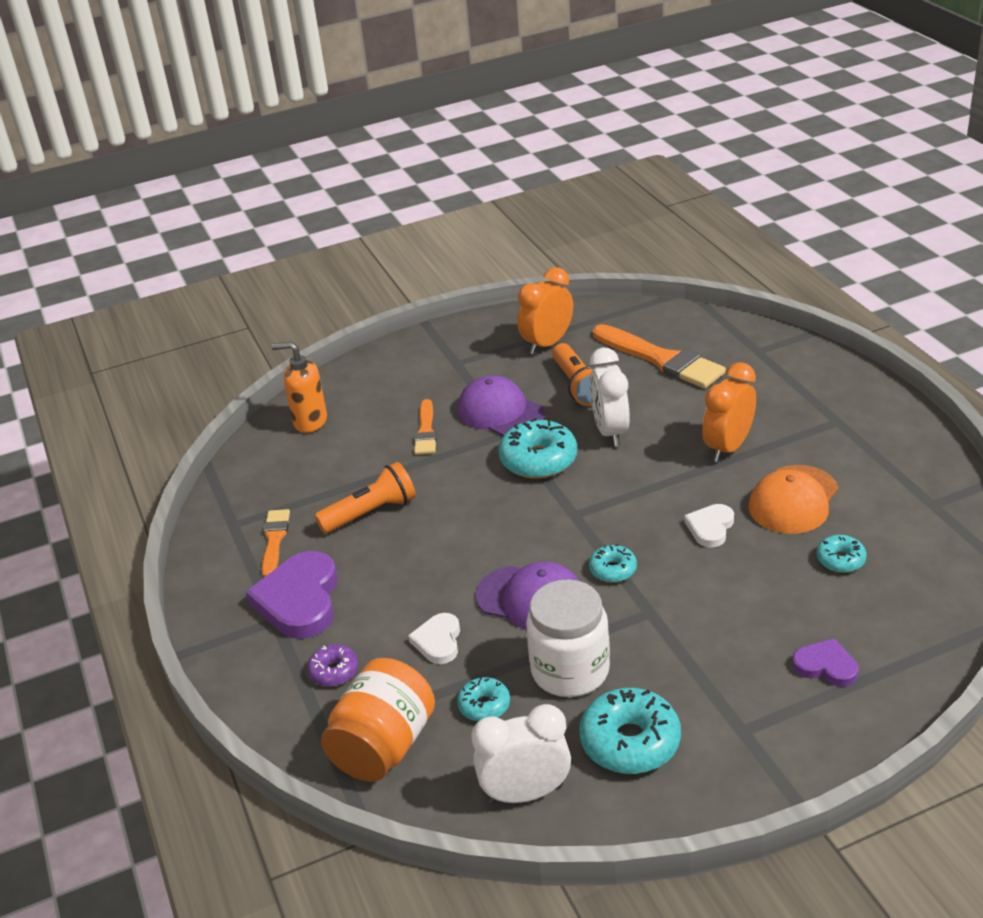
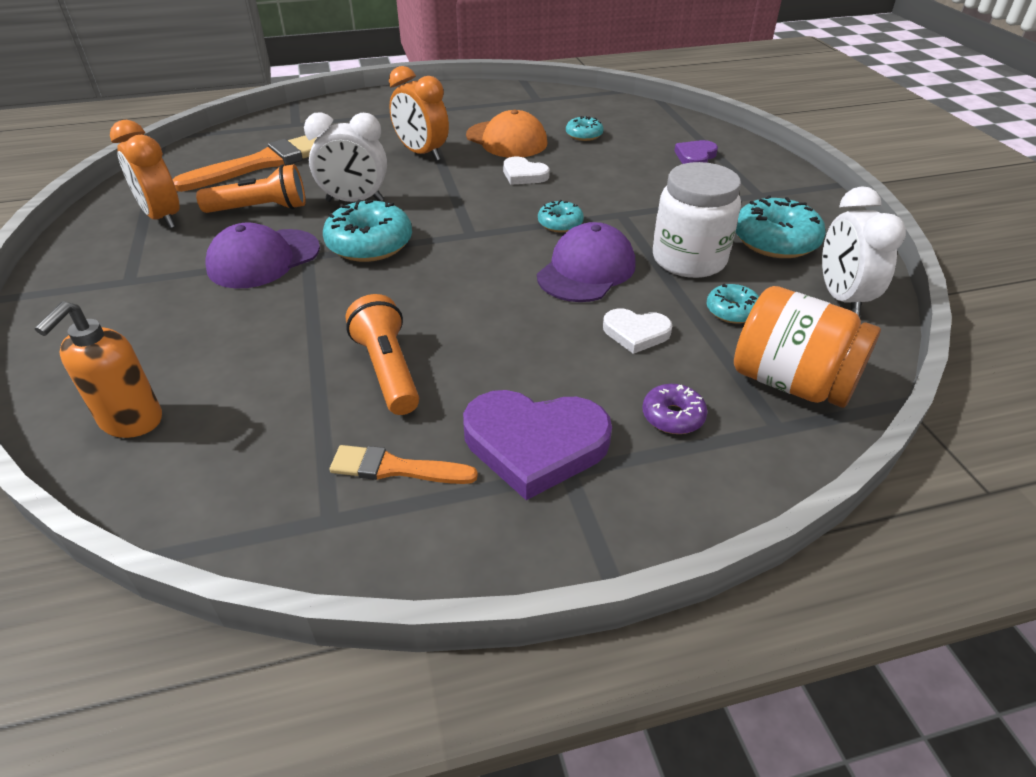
camera: 85 degrees left, 5 degrees up
orange brush [414,399,437,455] -> none

